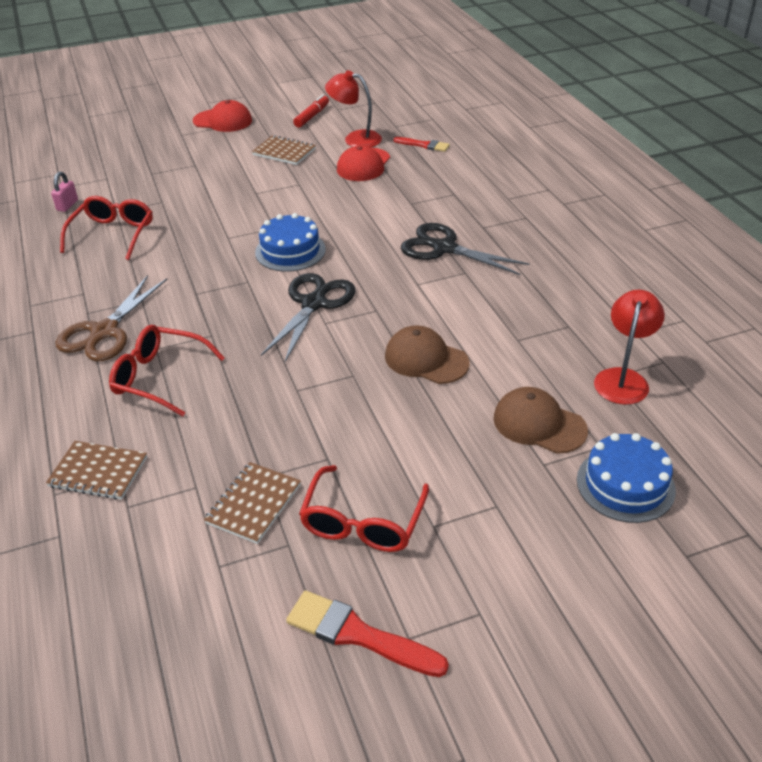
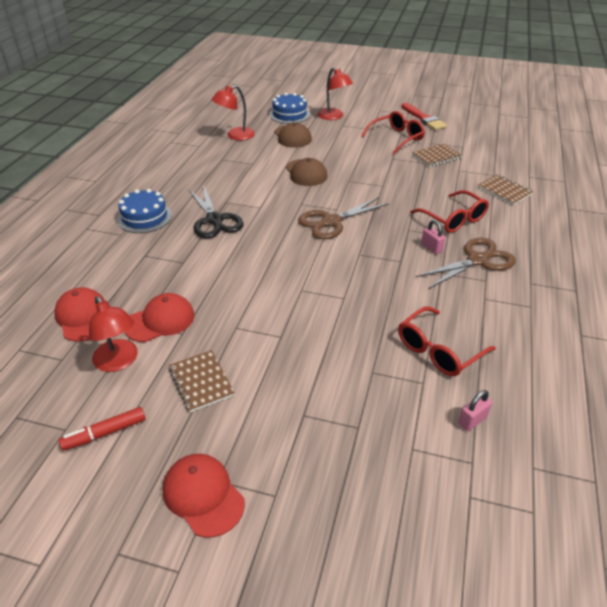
camera: 145 degrees left, 0 degrees up
blue cake [255,213,326,272] -> blue cake moved to [117,189,172,233]
black scissors [261,273,356,362] -> brown scissors [298,197,389,239]
red brush [393,137,450,152] -> red cap [54,287,105,341]
none -> red lamp [318,68,353,120]
none -> pink padlock [421,220,445,254]

